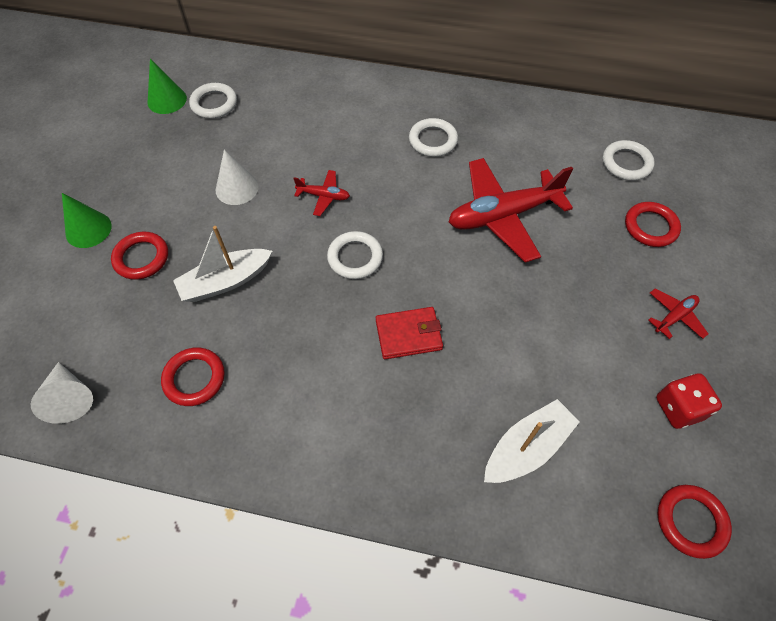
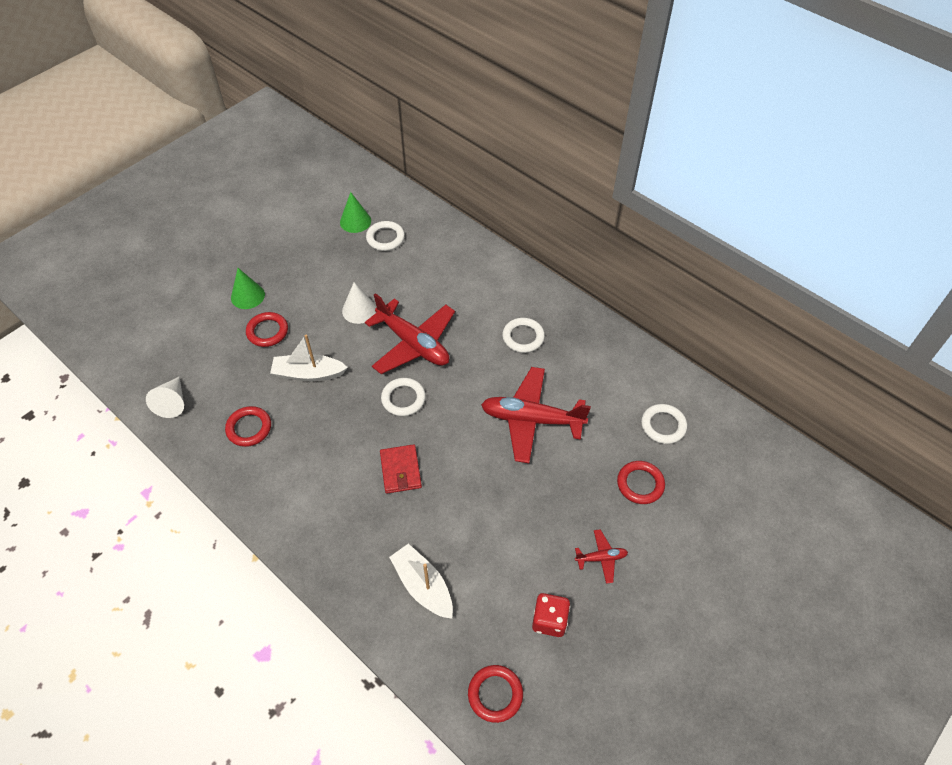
camera: 30 degrees right, 5 degrees down
red plane [293,170,350,216] -> red plane [365,293,455,374], size x2.19
red wallet [376,307,443,359] -> red wallet turned 60 degrees clockwise [380,444,422,494]
white boat [484,399,580,483] -> white boat turned 120 degrees counterclockwise [389,543,453,619]

